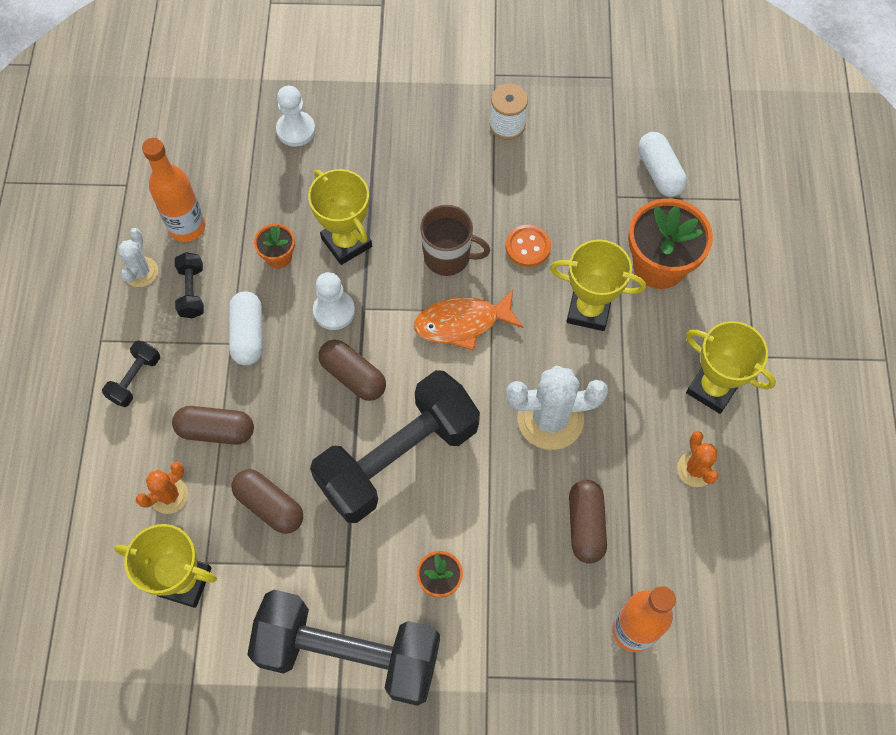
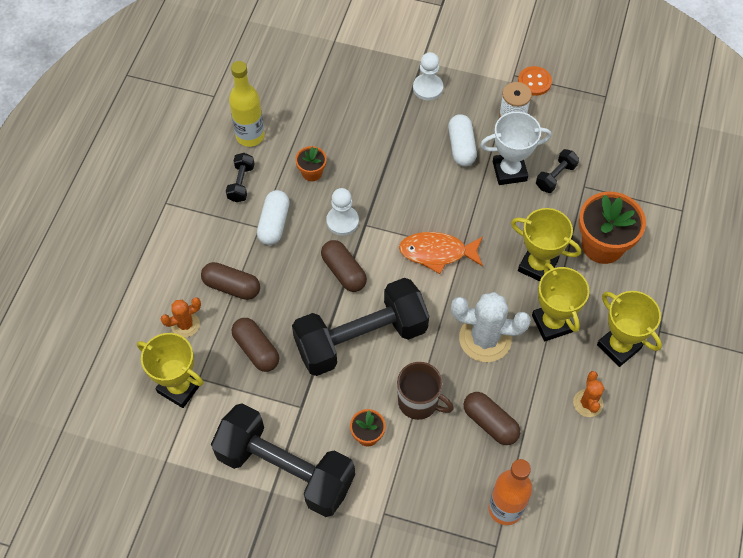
camera: 15 degrees right, 5 degrees down
black dumbbell [102,340,160,407] -> black dumbbell moved to [536,149,579,193]
white cactus [118,228,158,287] -> none
orange bottle [142,138,206,242] -> yellow bottle [229,61,265,147]
white pawn [276,86,315,147] -> white pawn moved to [413,52,443,100]
yellow trophy [308,169,372,265] -> yellow trophy moved to [532,263,589,341]
brown mug [420,205,490,276] -> brown mug moved to [397,362,454,420]
orange button [506,225,551,267] -> orange button moved to [518,66,552,96]
brown capsule [569,480,607,563] -> brown capsule turned 60 degrees counterclockwise [464,392,520,445]
white capsule [638,132,687,197] -> white capsule moved to [448,114,477,167]
none -> white trophy [480,112,552,185]

